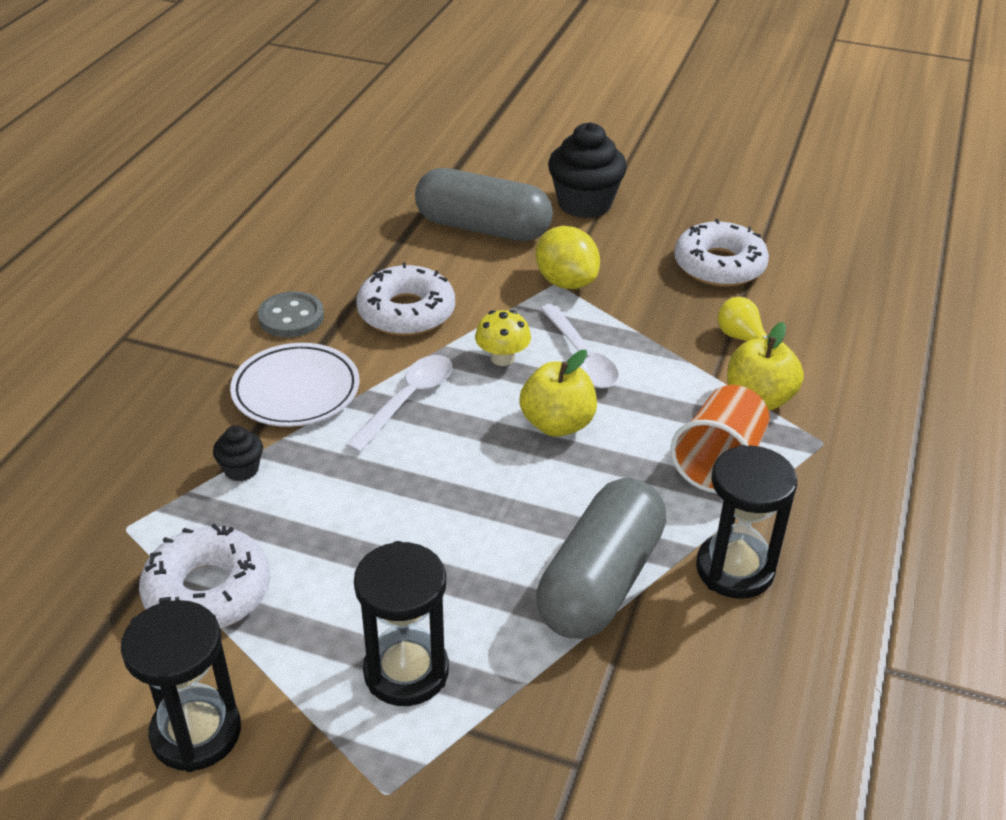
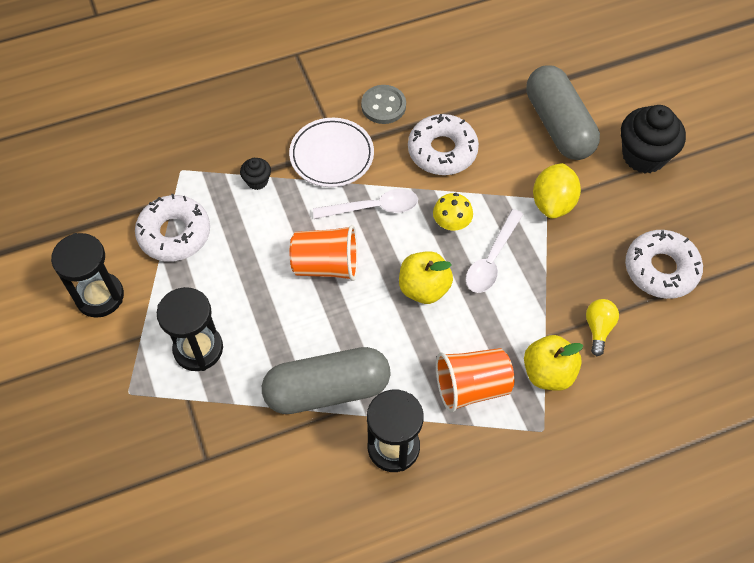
camera: 50 degrees right, 20 degrees up
none -> orange cup [290,225,358,281]

